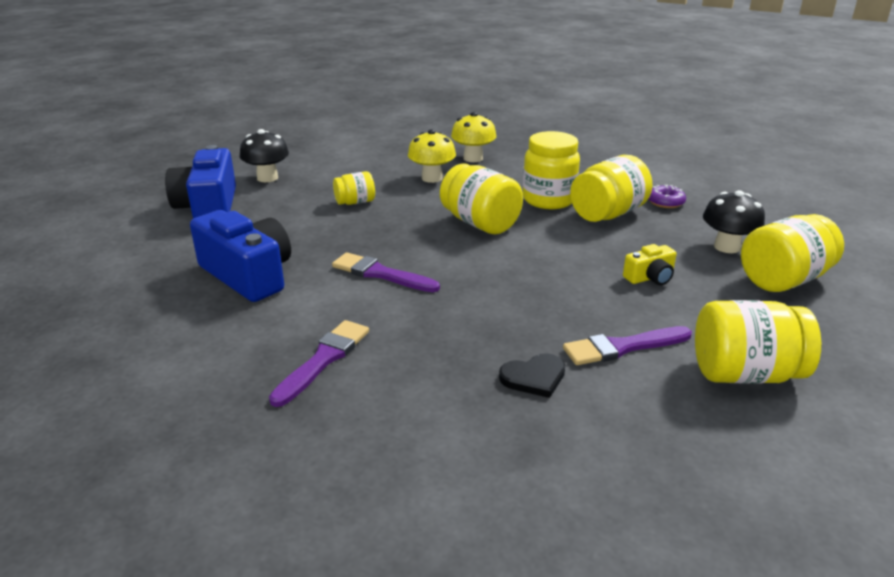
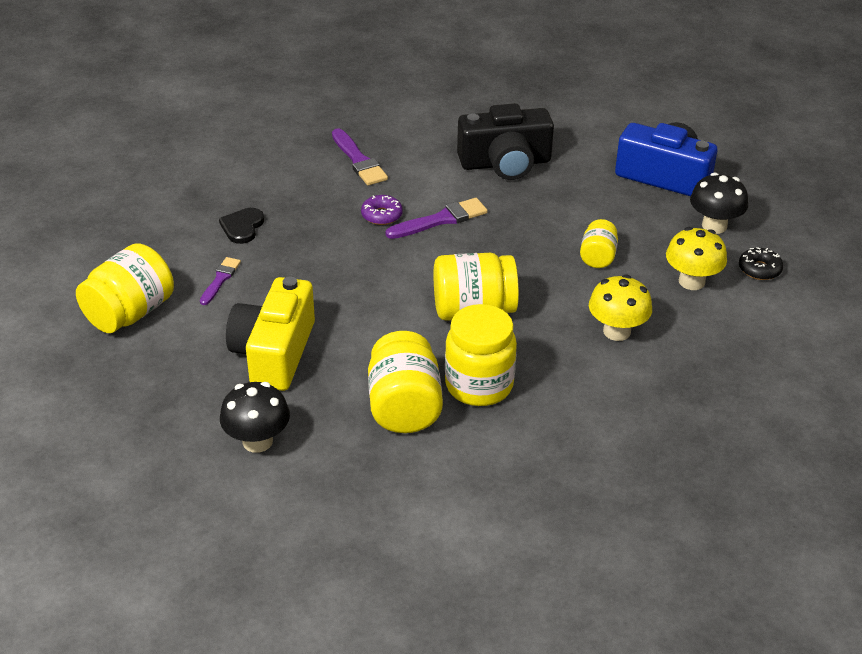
camera: 125 degrees right, 10 degrees up
blue camera [190,210,291,302] -> black camera [457,103,554,180]
yellow mushroom [451,112,496,162] -> yellow mushroom moved to [666,227,727,290]
purple brush [563,326,692,365] -> purple brush [200,257,241,305], size x0.64
yellow camera [623,244,677,285] -> yellow camera [226,277,315,391], size x2.07
purple donut [649,185,686,208] -> purple donut moved to [361,195,403,225]
yellow jar [741,214,844,292] -> none
none -> black donut [739,247,783,280]

